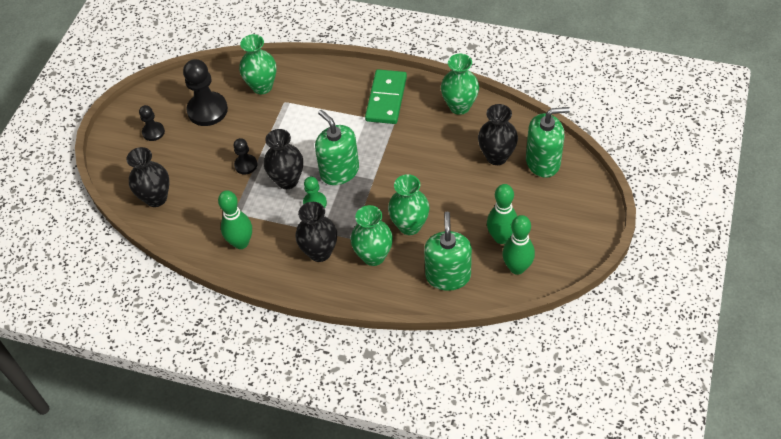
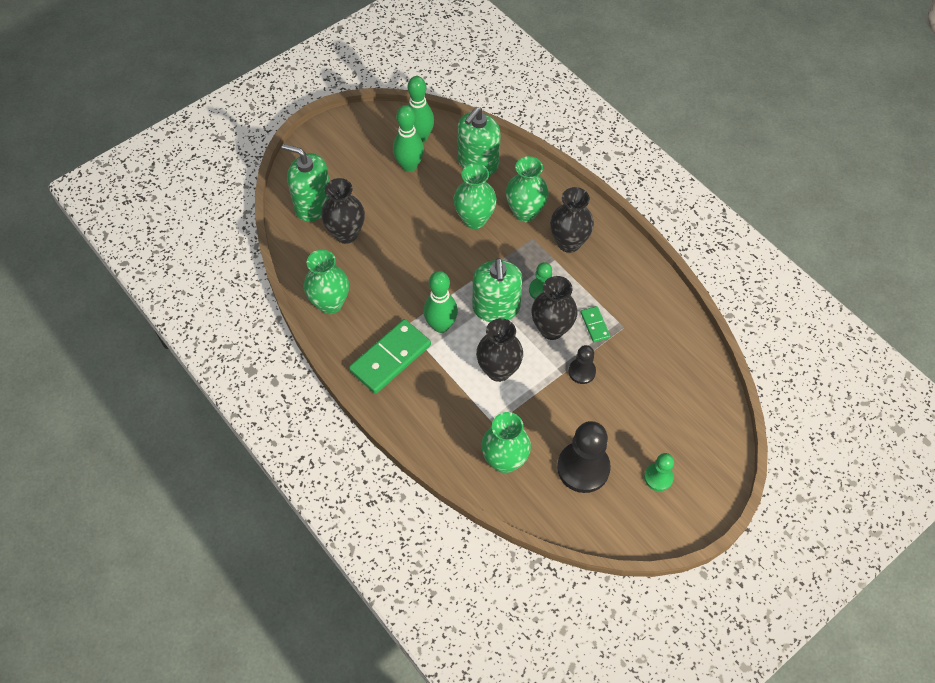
camera: 150 degrees left, 5 degrees up
black vase [126,147,169,207] -> black vase moved to [476,318,523,382]
black pawn [139,105,165,141] -> green pawn [644,453,674,491]
green bowling pin [218,190,252,249] -> green bowling pin moved to [423,271,458,333]
none -> green domino [580,306,610,342]

